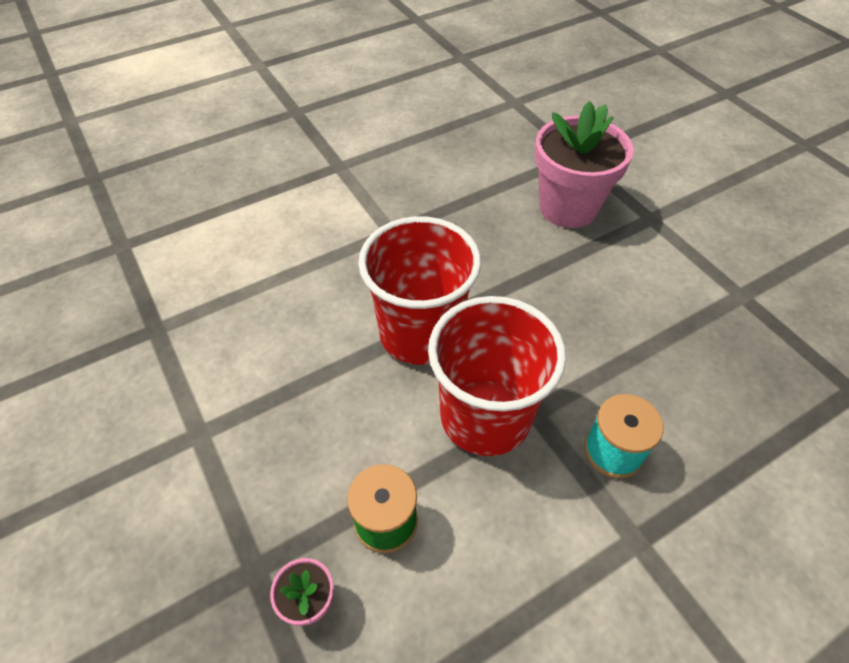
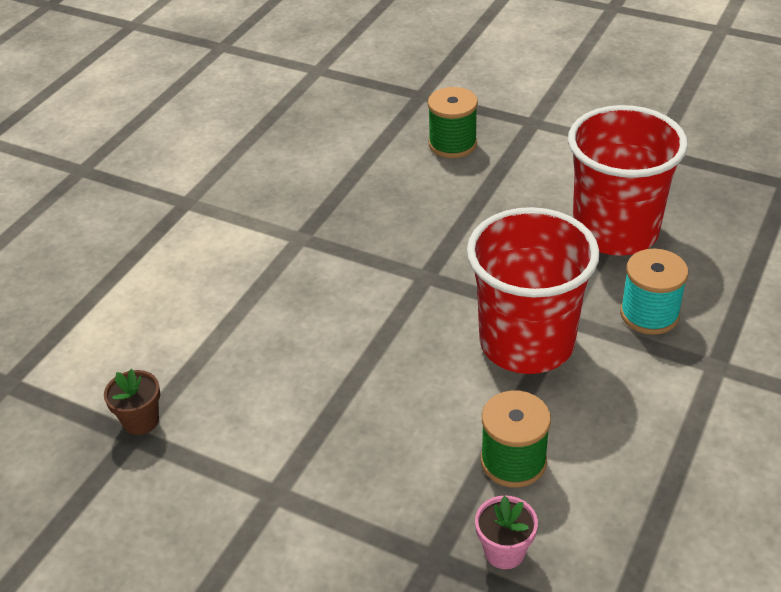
camera: 30 degrees left, 10 degrees down
red cup [358,216,481,365] -> red cup moved to [568,105,688,256]
pink flower pot [535,101,634,228] -> green spool [428,87,478,158]
none -> brown flower pot [104,369,160,435]

